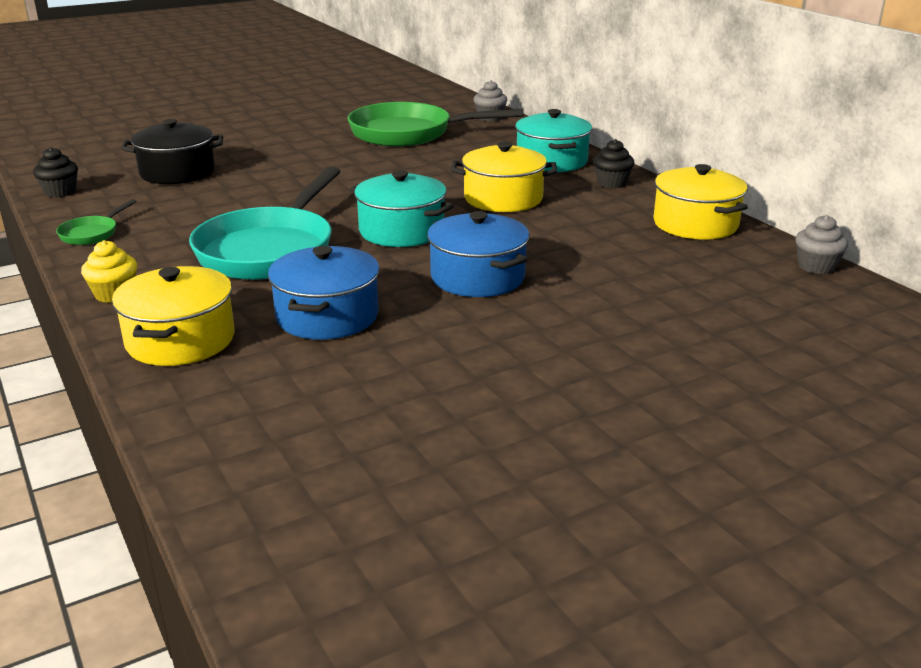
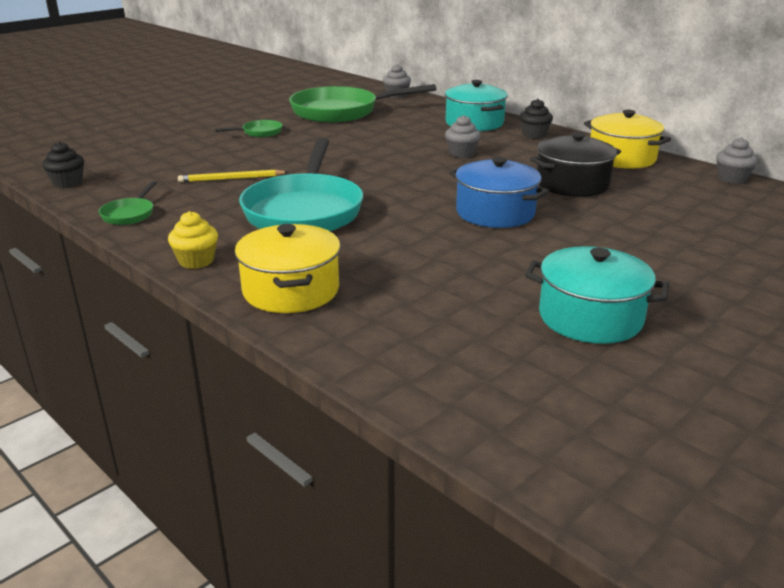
camera: 15 degrees left, 0 degrees up
black pot [121,119,223,184] -> black pot moved to [530,132,621,197]
blue pot [268,246,380,340] -> none
turquoise pot [350,170,454,247] -> turquoise pot moved to [525,246,669,344]
yellow pot [451,142,557,212] -> grey cupcake [445,115,481,158]
none -> yellow pencil [178,170,288,182]
none -> green pan [214,120,283,137]

